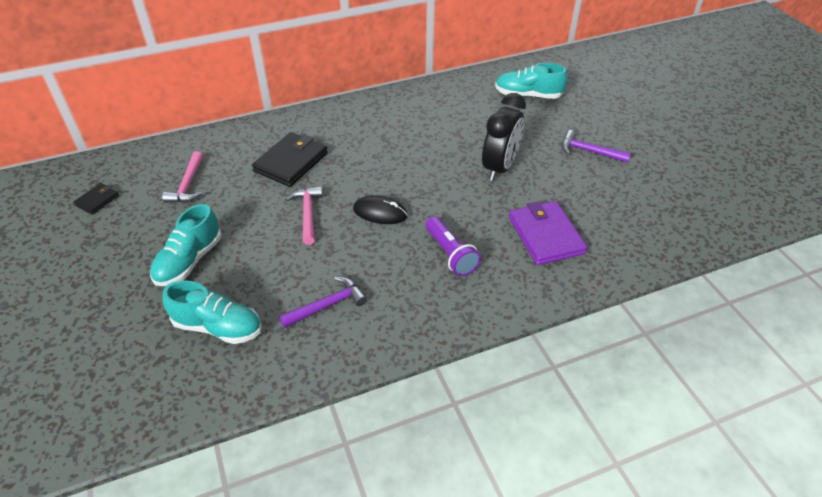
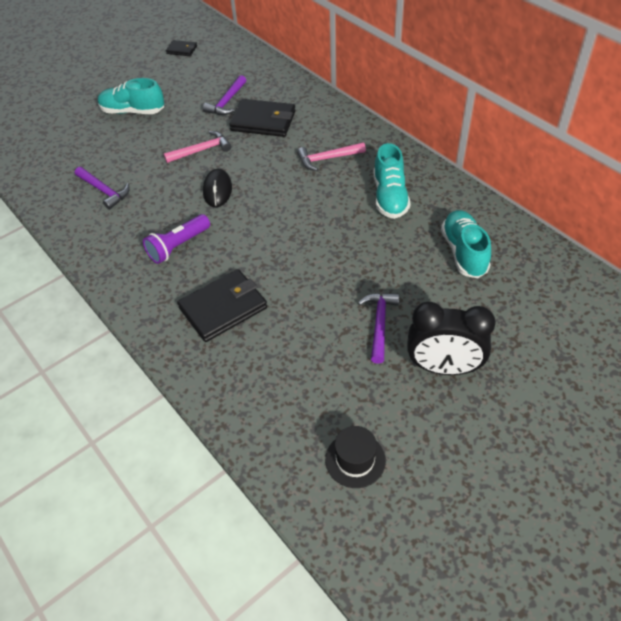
camera: 75 degrees right, 5 degrees up
pink hammer [162,151,203,203] -> pink hammer moved to [297,142,366,171]
turquoise shoe [162,280,262,344] -> turquoise shoe moved to [373,143,410,219]
black clock [482,93,526,181] -> black clock moved to [407,302,496,375]
purple wallet [509,201,587,265] -> black wallet [177,269,267,342]
none -> purple hammer [203,75,246,115]
none -> black hat [325,426,386,488]

